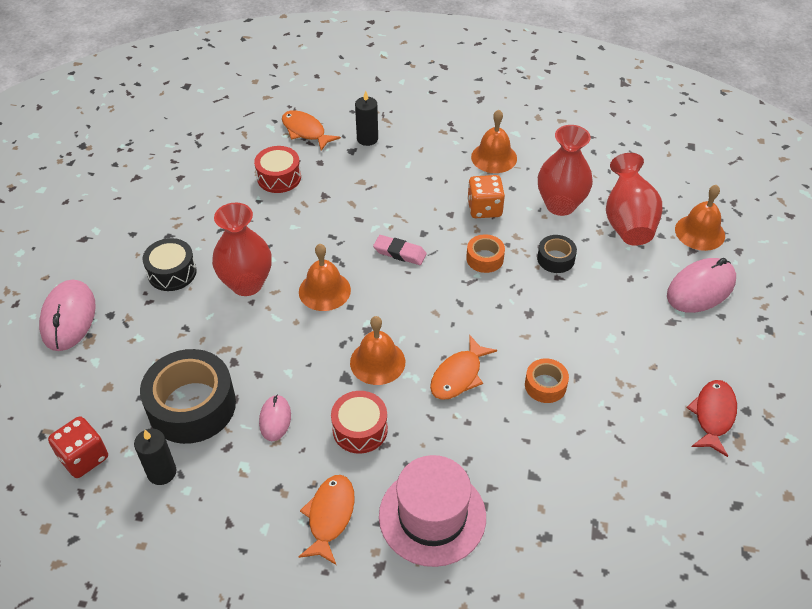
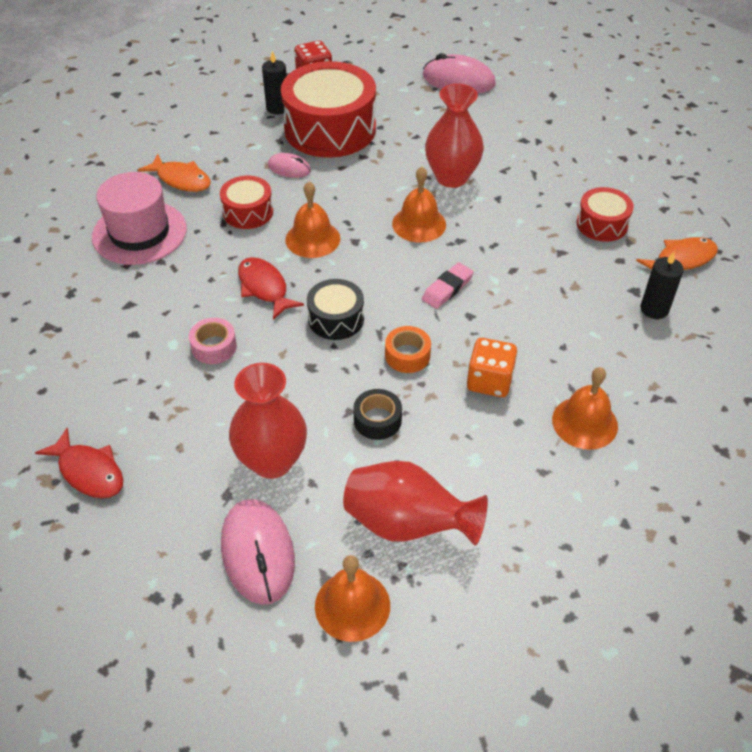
camera: 110 degrees right, 0 degrees up
black tape [140,349,236,444] -> red drum [281,61,376,158]
black drum [142,238,197,291] -> black drum moved to [307,279,364,340]
orange fish [430,336,497,400] -> red fish [238,257,304,320]
orange tape [525,358,569,403] -> pink tape [189,318,237,364]
red vase [538,125,593,216] -> red vase moved to [229,363,307,479]

